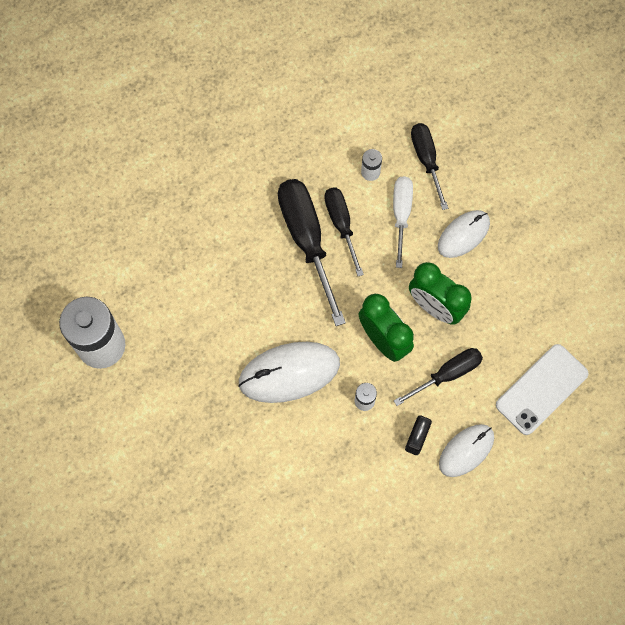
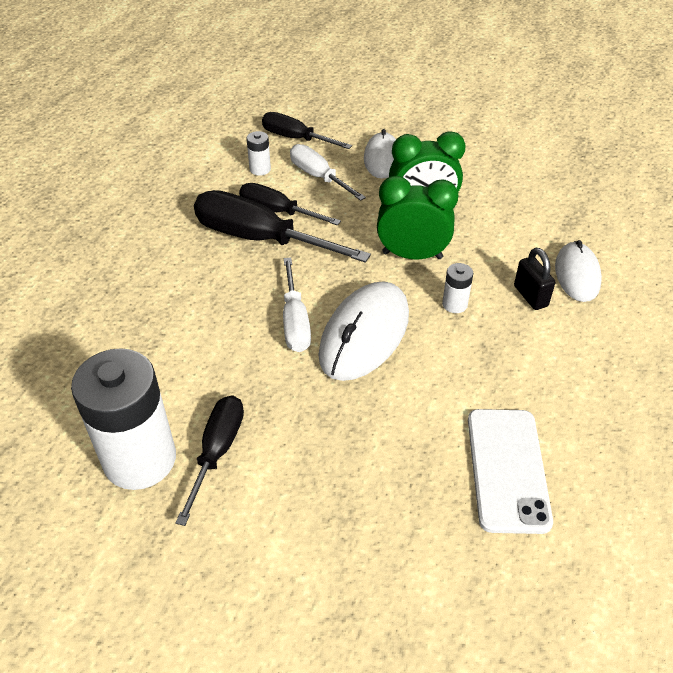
camera: 45 degrees left, 25 degrees down
black screwdriver [394,348,483,406] -> black screwdriver moved to [176,395,244,526]
white phone [496,344,589,435] -> white phone moved to [468,409,553,534]
none -> white screwdriver [283,258,311,352]

